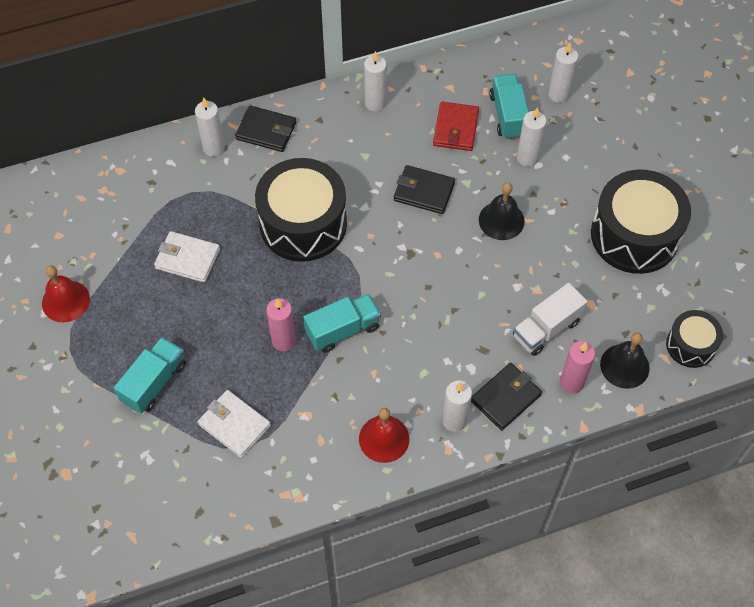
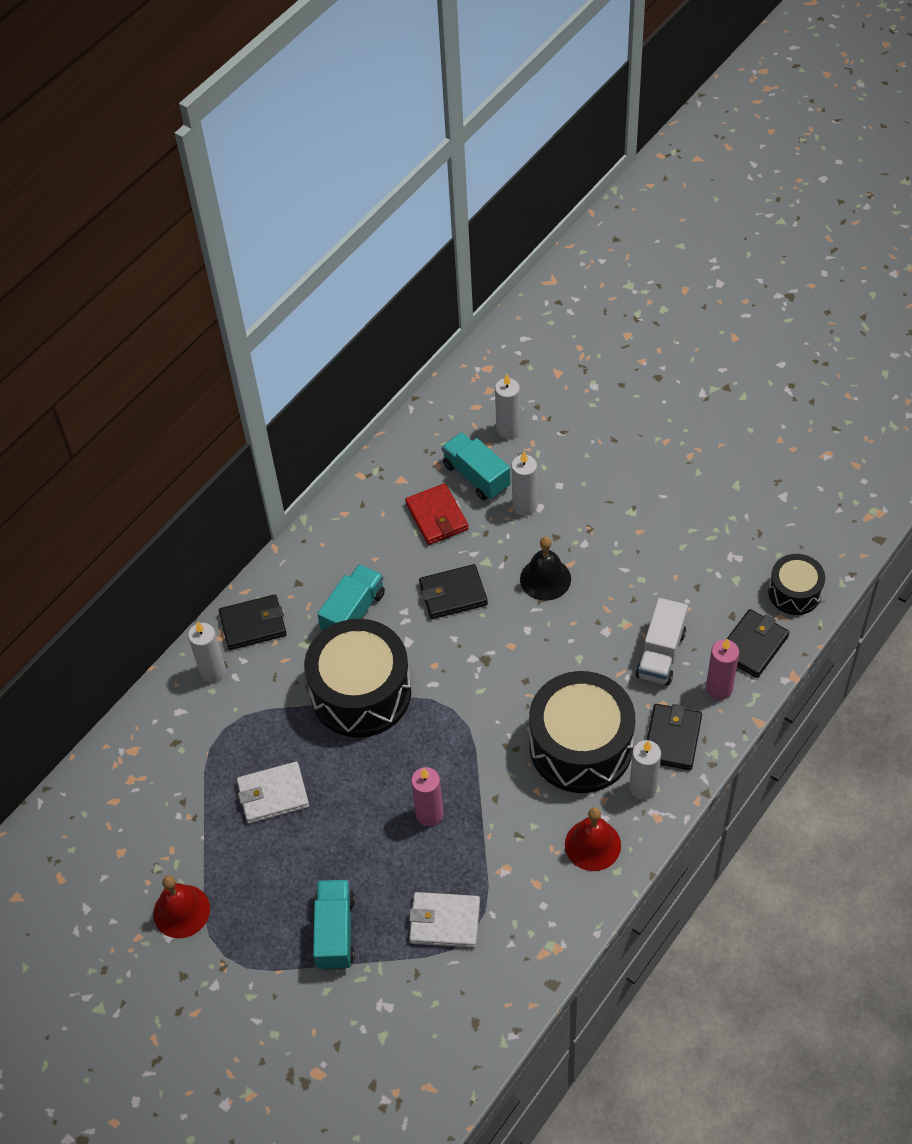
camera: 30 degrees left, 5 degrees down
turquoise truck [303,294,381,353] -> turquoise truck moved to [317,564,385,631]
white candle [364,51,387,112] -> none
black drum [591,170,691,274] -> black drum moved to [529,671,635,793]
black bell [600,332,649,389] -> black wallet [728,609,790,678]

